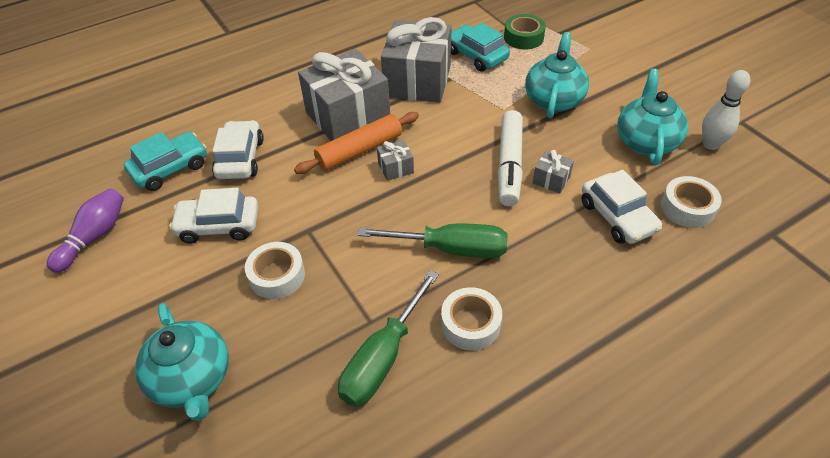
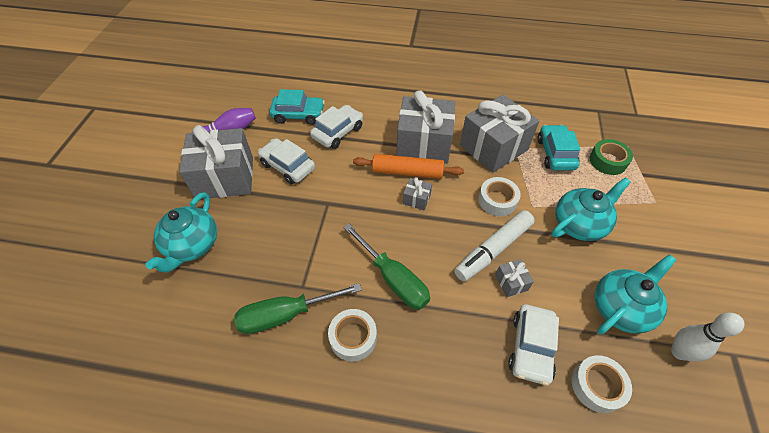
camera: 40 degrees right, 5 degrees up
white tape [245,242,305,299] -> white tape moved to [478,177,521,216]
none -> grey gift [179,125,253,199]

